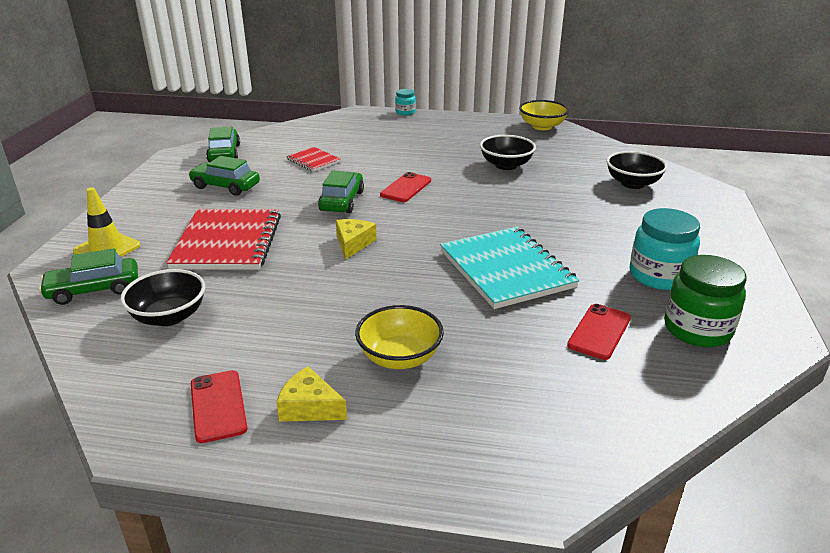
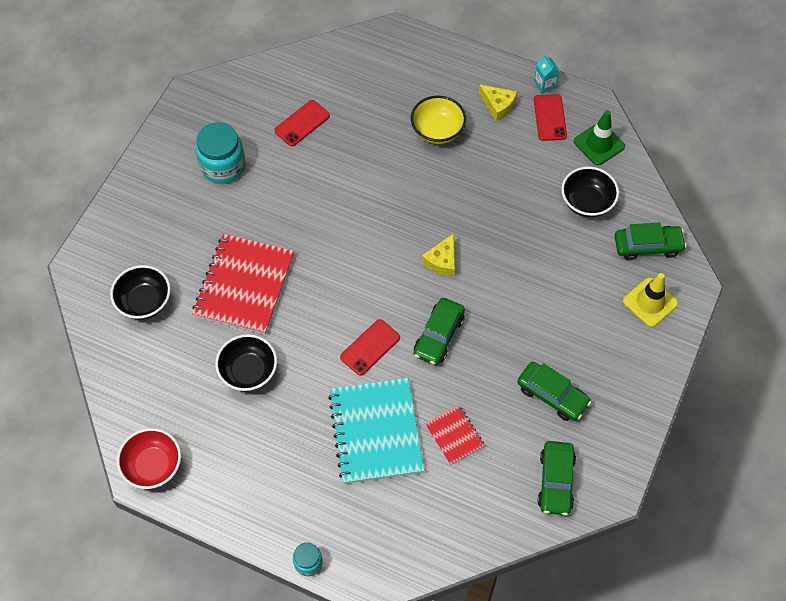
camera: 165 degrees left, 30 degrees up
red notebook [166,209,281,270] -> red notebook moved to [192,234,294,334]
turquoise notebook [440,227,579,309] -> turquoise notebook moved to [328,378,424,484]
yellow bowl [519,100,569,130] -> red bowl [117,428,181,489]
green jar [664,255,747,347] -> none
none -> turquoise carton [534,55,560,94]
none -> green traffic cone [574,110,625,165]

